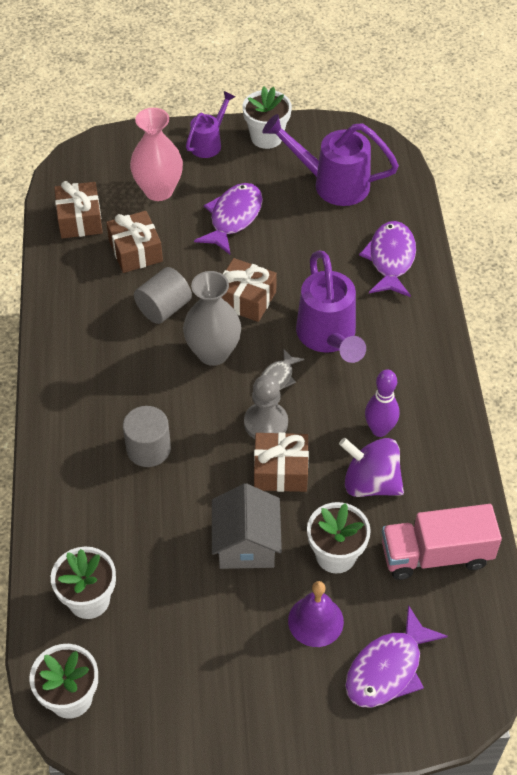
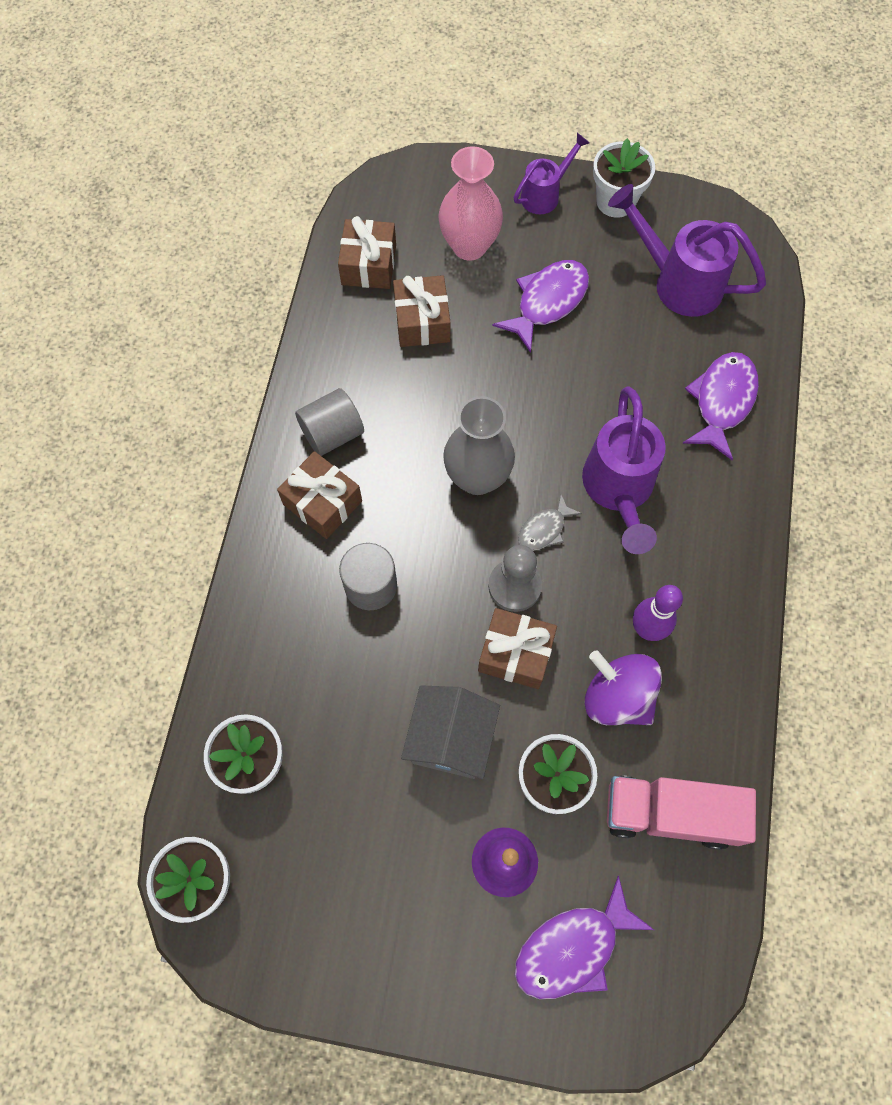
camera: 15 degrees right, 15 degrees up
grey cylinder [134,267,192,324] -> grey cylinder moved to [295,388,364,456]
brown gift [221,258,277,322] -> brown gift moved to [277,451,362,539]

